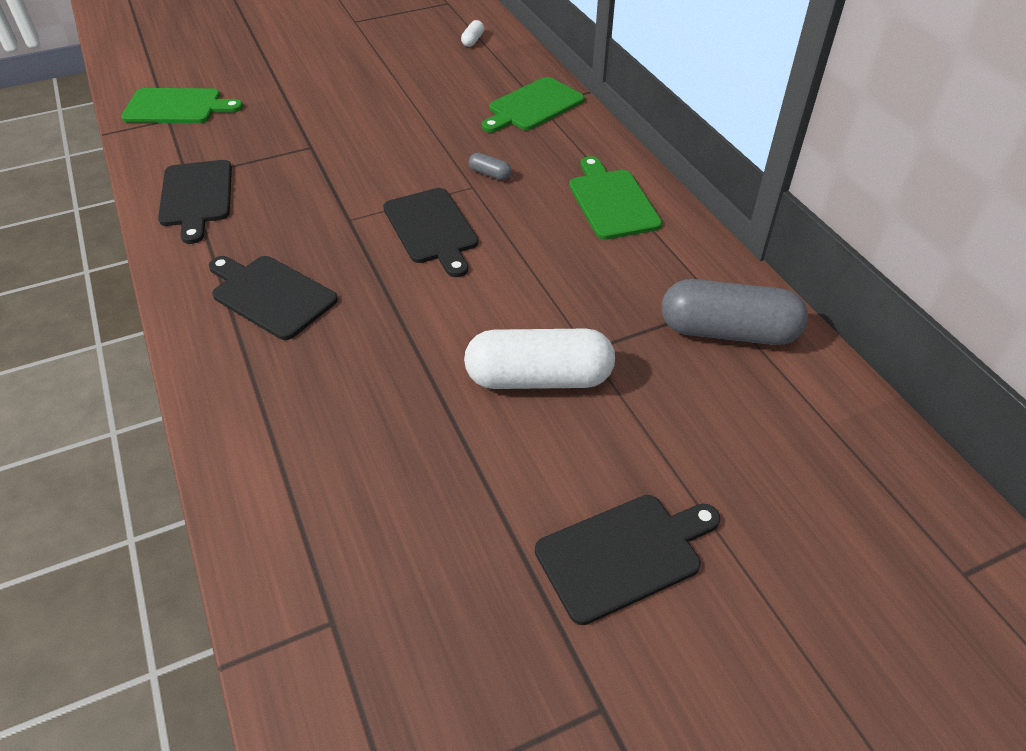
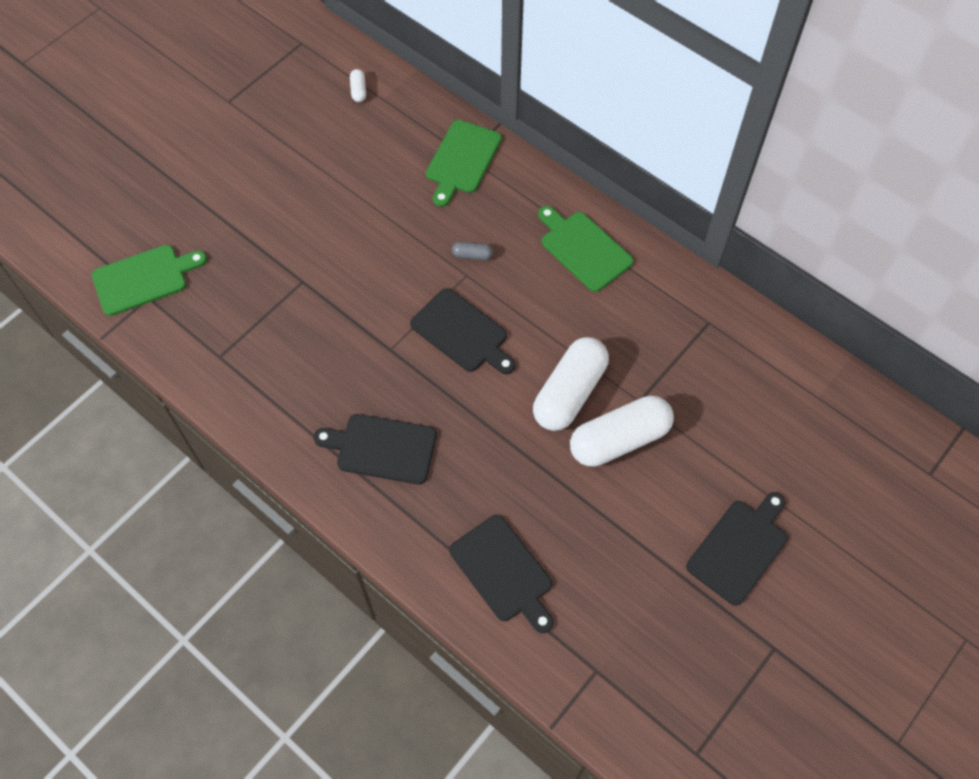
camera: 25 degrees left, 15 degrees up
black cutting board [158,160,232,244] -> black cutting board moved to [449,515,553,633]
grey capsule [662,279,808,345] -> none
none -> white capsule [533,337,609,431]

